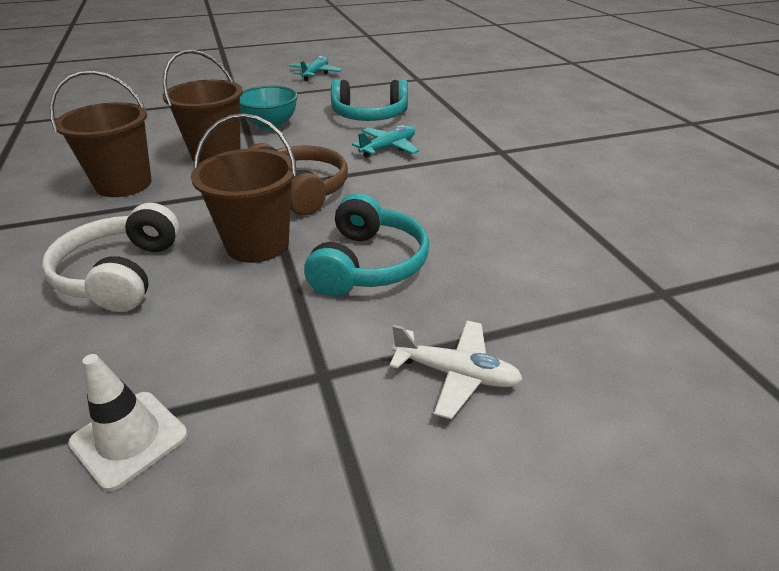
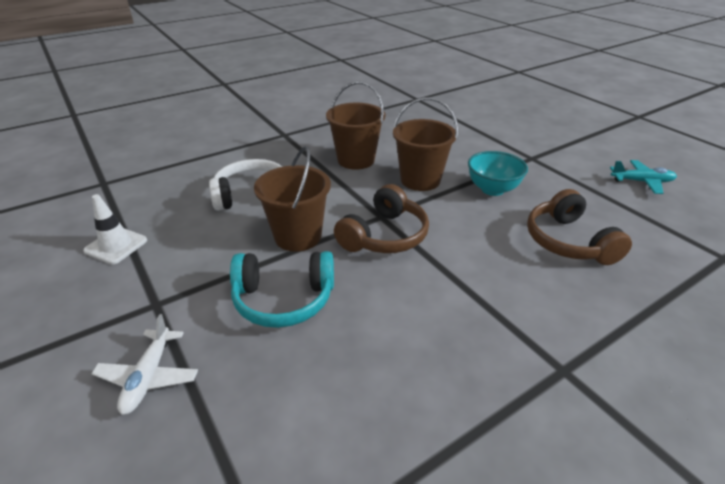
camera: 75 degrees right, 0 degrees up
turquoise headphones [331,80,408,121] -> brown headphones [527,189,632,265]
turquoise plane [352,125,419,157] -> none

